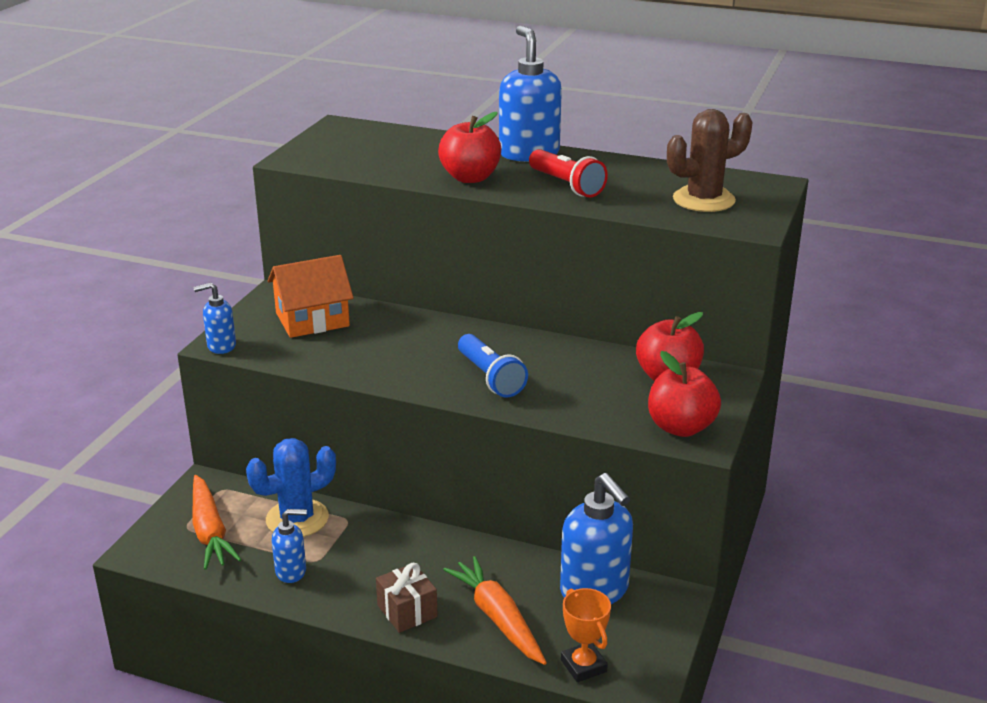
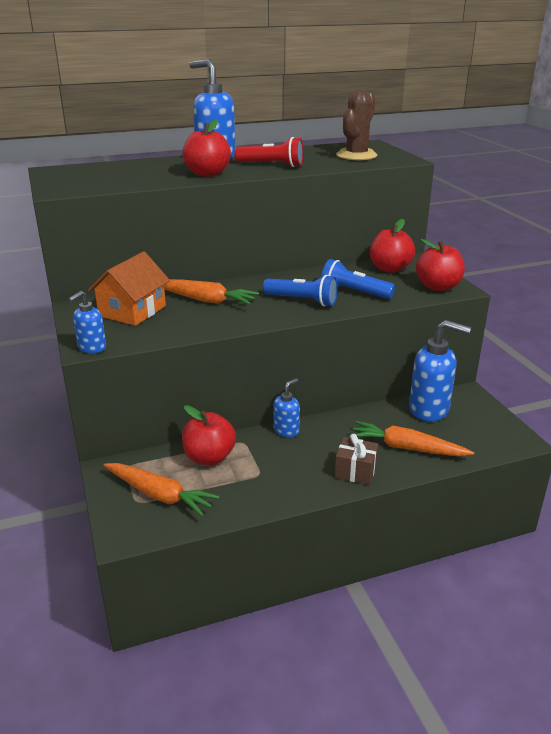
camera: 40 degrees left, 0 degrees up
blue cactus [246,438,336,537] -> red apple [182,405,236,465]
blue soap dispenser [272,509,307,583] -> blue soap dispenser moved to [273,378,300,437]
orange trophy [561,588,611,682] -> none
none -> orange carrot [164,279,259,305]
none -> blue flashlight [321,259,395,299]

